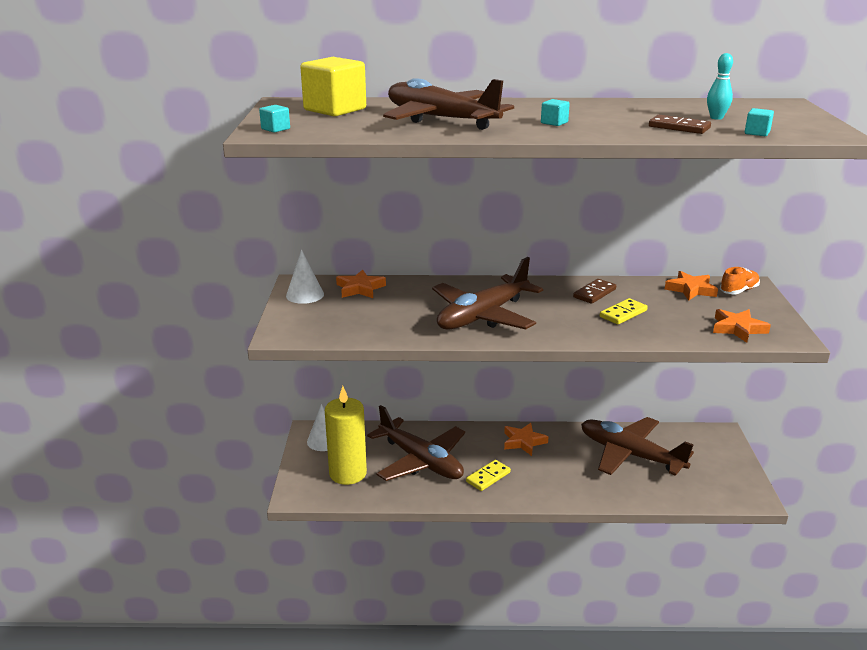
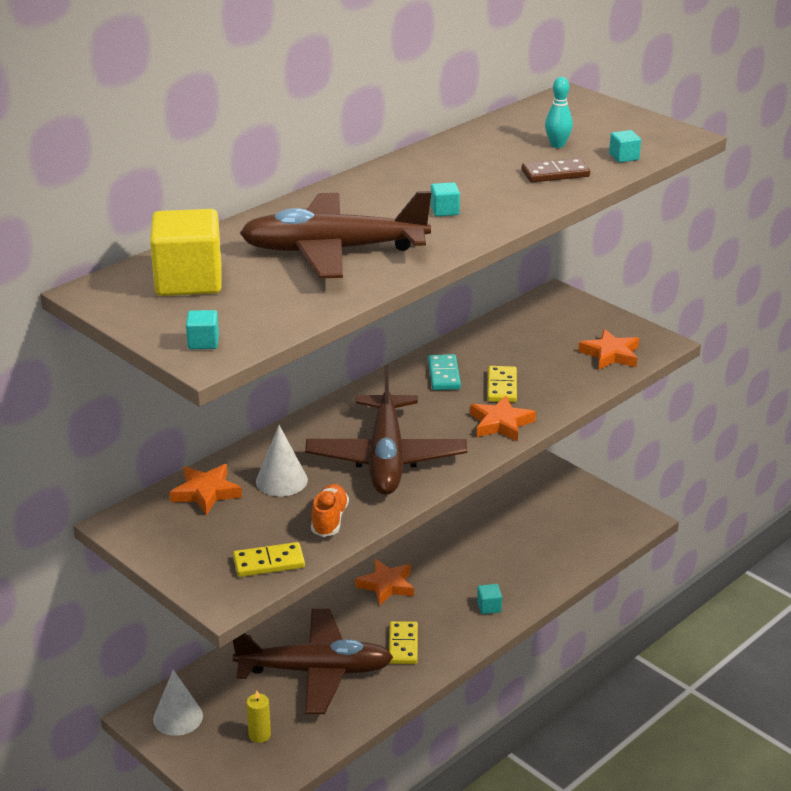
camera: 45 degrees left, 5 degrees up
white cone [286,250,324,304] -> white cone moved to [256,425,308,496]
yellow candle [325,386,367,485] -> yellow candle [246,691,271,743], size x0.42
brown domino [573,279,616,304] -> turquoise domino [428,354,461,390]
brown plane [581,417,694,476] -> none
orange star [665,271,718,301] -> orange star moved to [470,396,536,442]
orange shoe [720,267,760,294] -> orange shoe moved to [311,484,349,537]
none -> yellow domino [233,542,305,577]
none -> turquoise cube [477,584,502,614]

